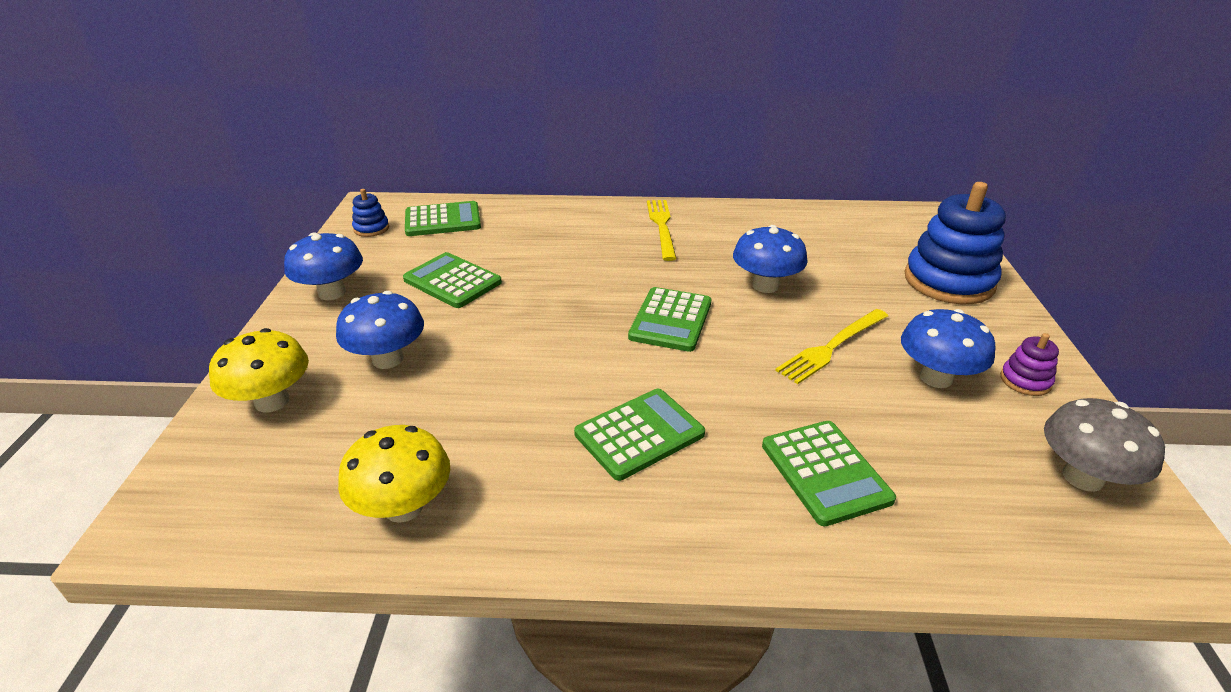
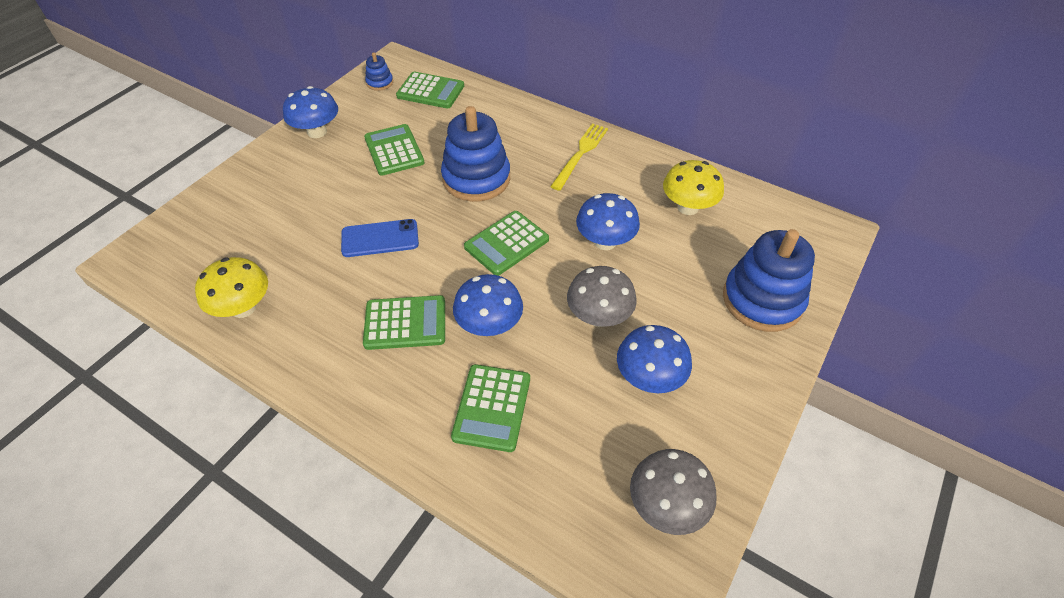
camera: 30 degrees right, 15 degrees up
yellow mushroom [209,328,309,413] -> yellow mushroom moved to [663,160,724,215]
blue mushroom [336,291,424,369] -> blue mushroom moved to [453,274,523,336]
yellow fork [775,309,888,384] -> grey mushroom [567,266,637,327]
purple stacking toy [1000,333,1059,396] -> none
none -> blue phone [341,219,419,257]
none -> blue stacking toy [441,106,510,202]

